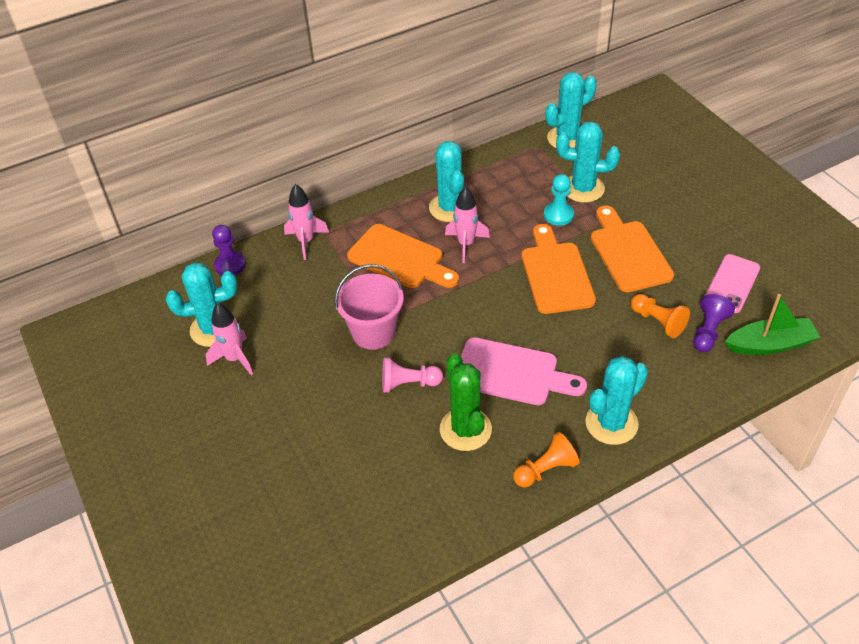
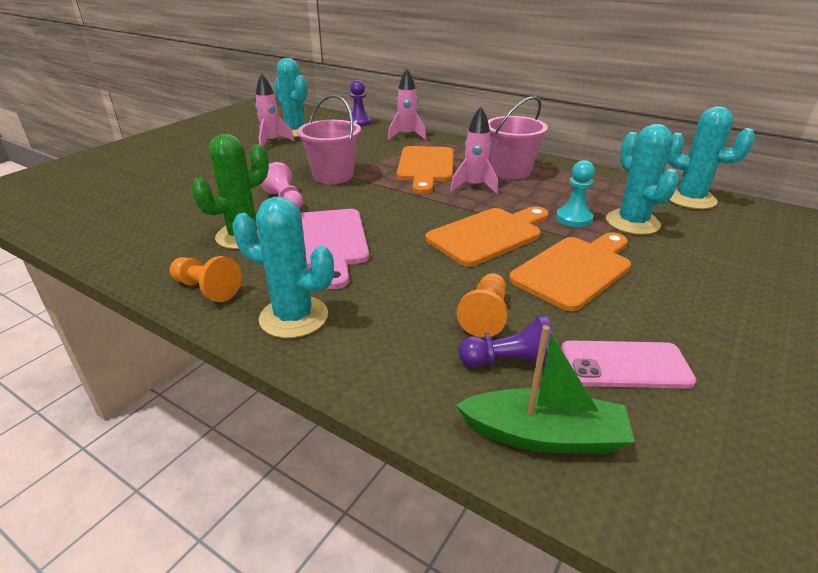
camera: 60 degrees right, 15 degrees down
turquoise cactus [429,141,464,222] -> pink bucket [488,96,548,179]
green boat [725,294,820,355] -> green boat turned 45 degrees counterclockwise [456,325,635,454]

